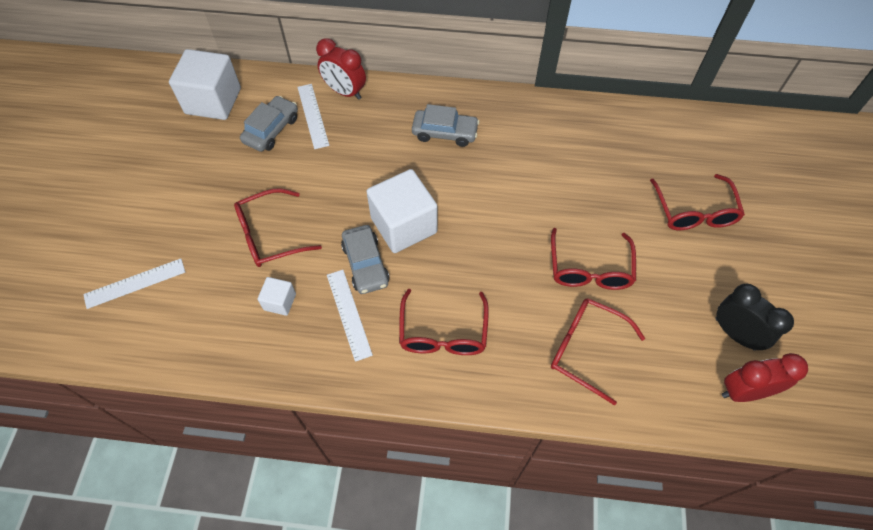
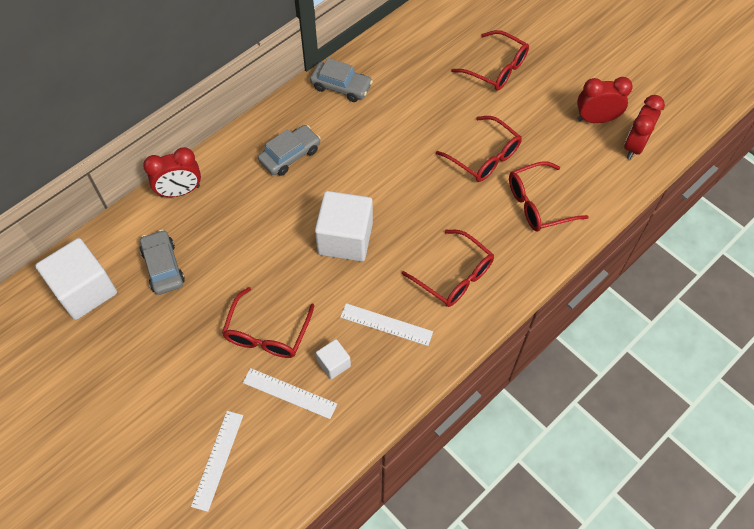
camera: 50 degrees left, 0 degrees up
white ruler [297,84,329,149] -> white ruler moved to [243,368,337,419]
grey car [341,225,390,294] -> grey car moved to [310,58,373,102]
black clock [716,284,794,351] -> red clock [577,77,633,123]

